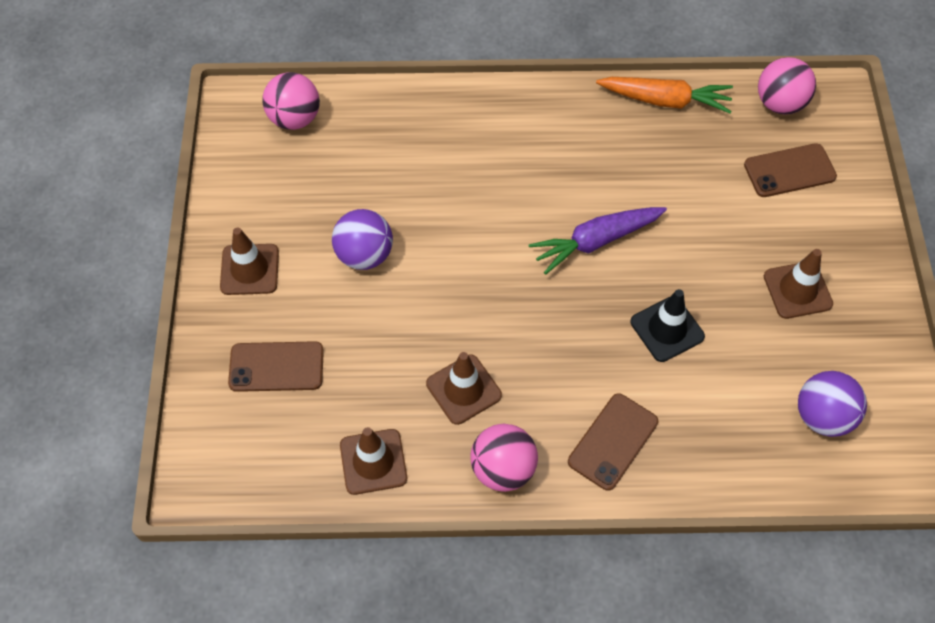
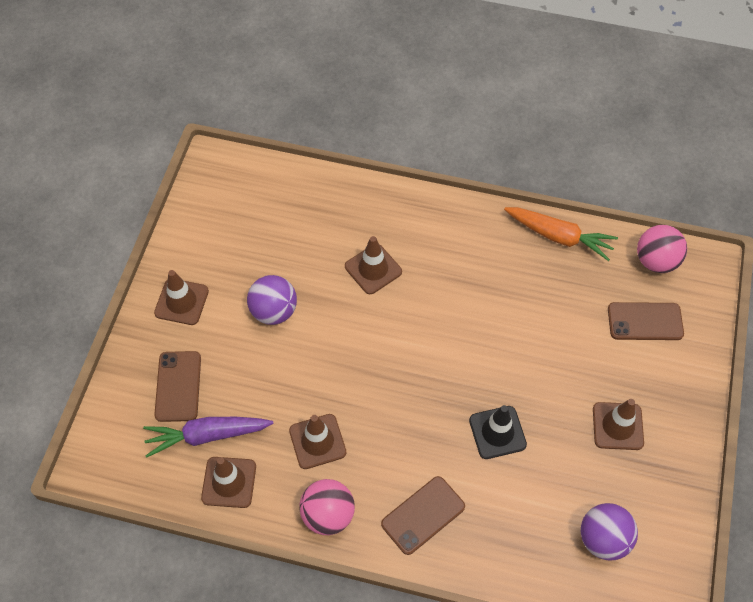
camera: 15 degrees right, 0 degrees up
brown phone [228,341,324,392] -> brown phone turned 75 degrees clockwise [154,351,201,422]
pink ball [262,72,320,130] -> none
purple carrot [529,207,667,275] -> purple carrot moved to [143,417,274,458]
none -> brown traffic cone [345,236,402,294]

